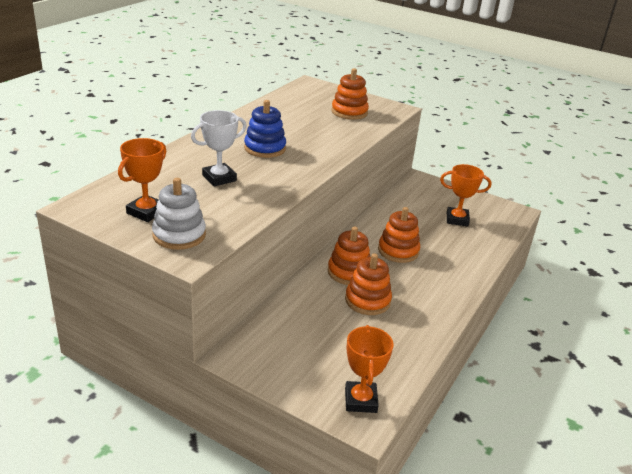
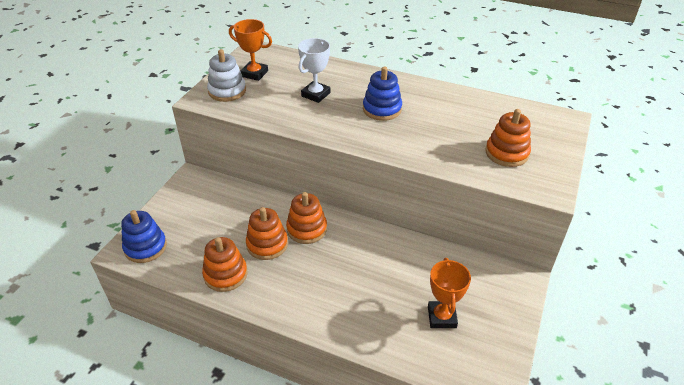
camera: 85 degrees right, 10 degrees up
white trophy [191,110,247,186] -> white trophy turned 75 degrees clockwise [298,38,330,103]
orange trophy [345,325,393,413] -> blue stacking toy [121,210,167,263]
orange stacking toy [378,207,420,263] -> orange stacking toy moved to [202,237,248,292]

